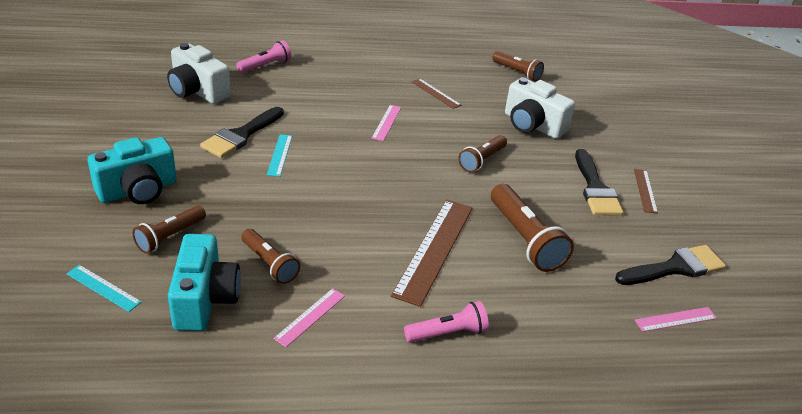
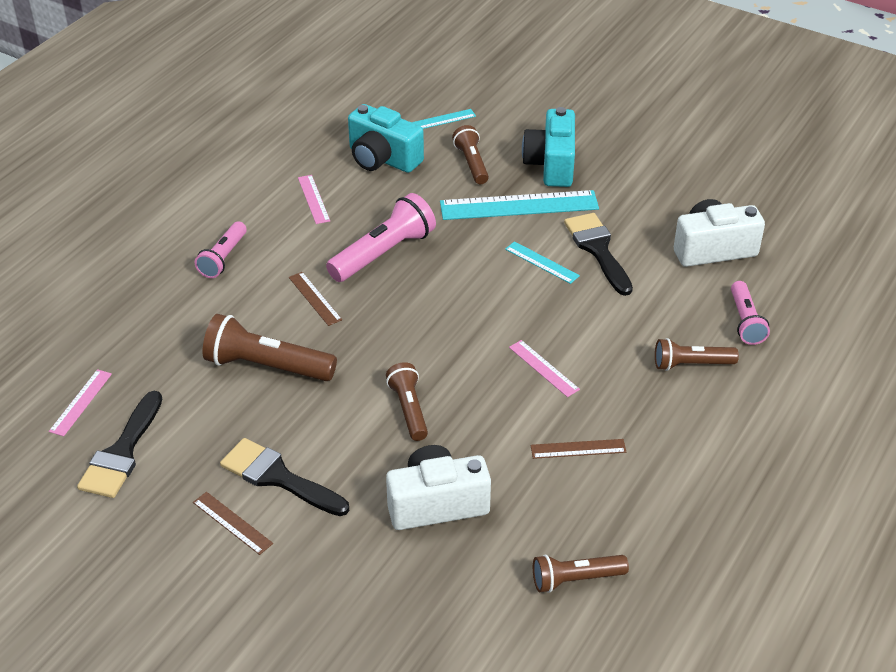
camera: 130 degrees right, 5 degrees up
brown flashlight [241,229,300,284] -> brown flashlight moved to [655,338,739,371]
brown ruler [391,200,473,307] -> brown ruler [289,272,342,326], size x0.50
none -> pink flashlight [326,193,436,282]
none -> turquoise ruler [440,190,599,220]

